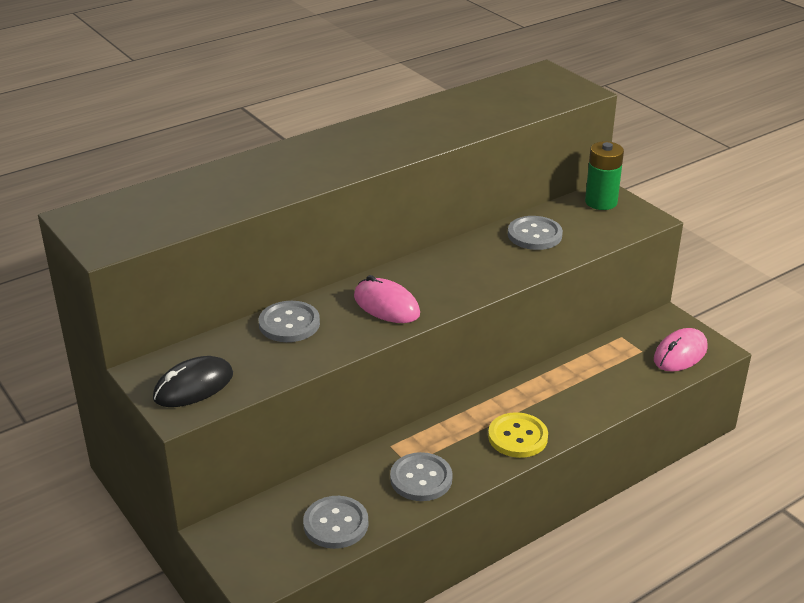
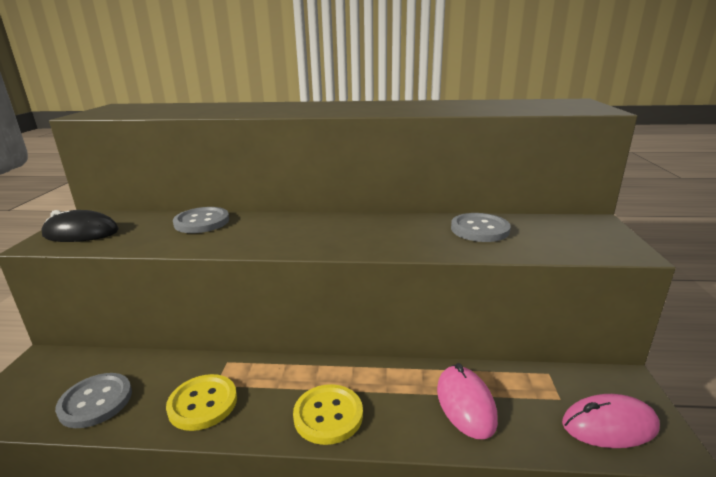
camera: 40 degrees right, 10 degrees down
pink mouse [354,275,420,323] -> pink mouse moved to [437,363,498,439]
grey button [390,452,453,501] -> yellow button [166,374,237,431]
green battery [585,141,624,210] -> none

